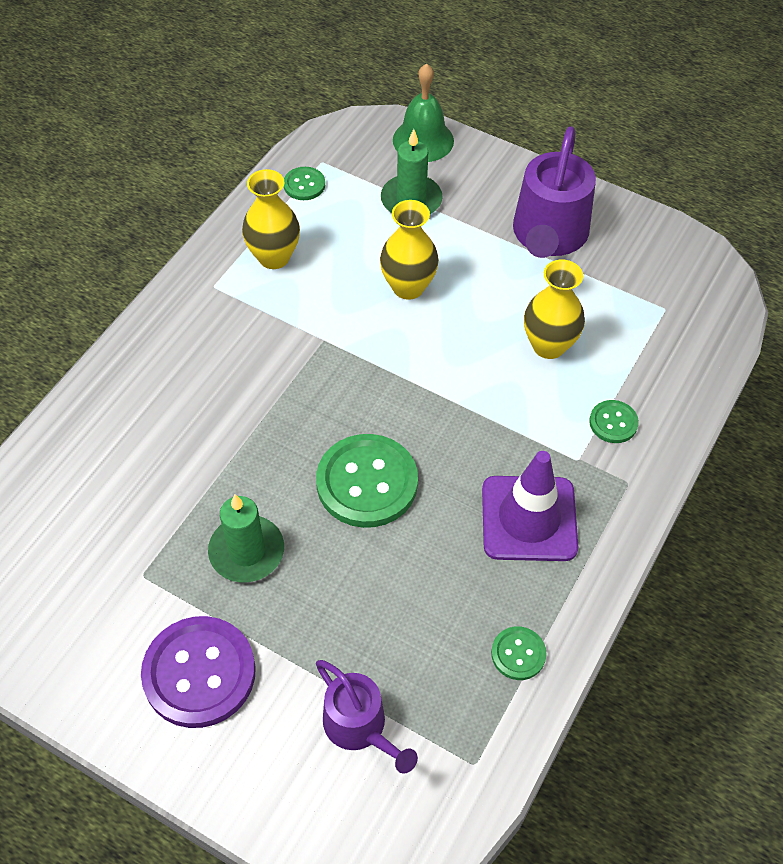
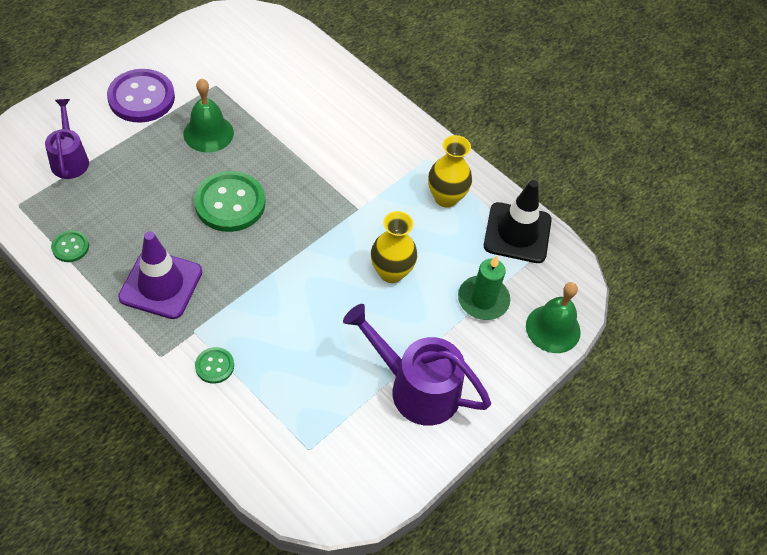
camera: 100 degrees right, 0 degrees up
green candle [208,494,284,583] -> green bell [184,78,234,153]
green button [284,167,325,200] -> black traffic cone [484,180,552,263]
purple watering can [316,660,418,773] -> purple watering can turned 105 degrees clockwise [45,99,89,179]
yellow vase [524,260,585,359] -> none

